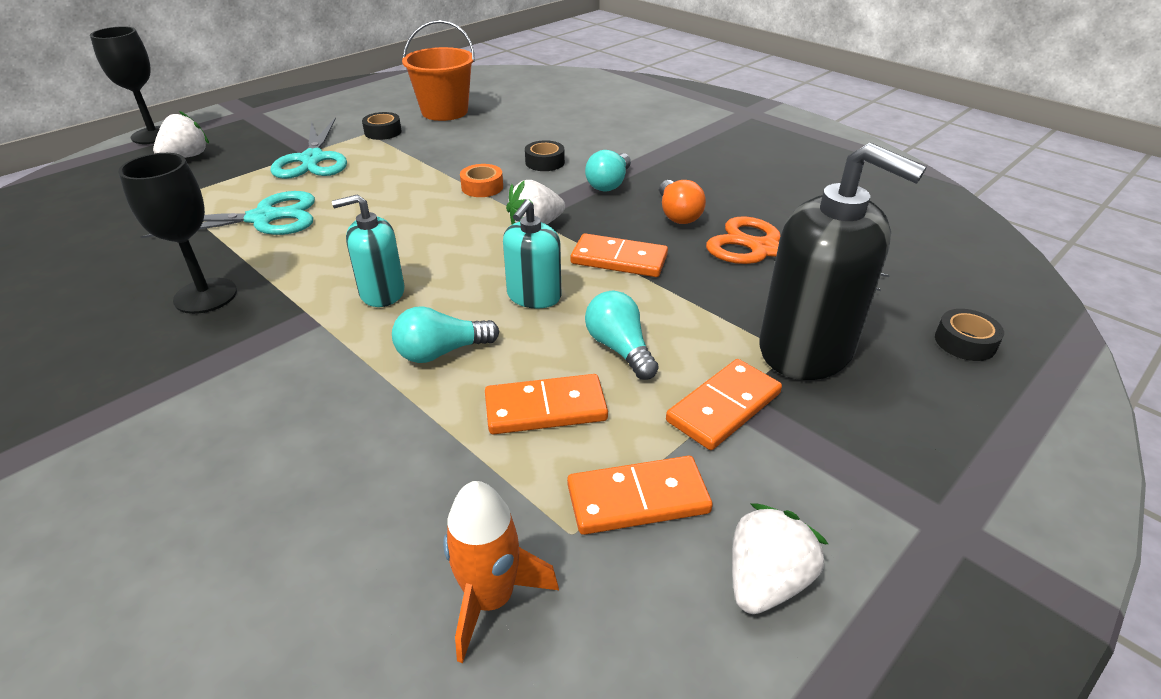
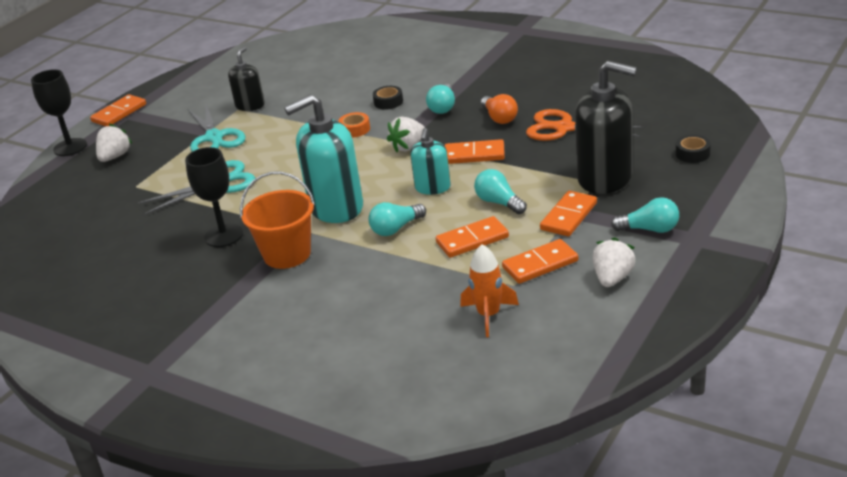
camera: 10 degrees left, 5 degrees down
turquoise soap dispenser [332,194,405,307] -> turquoise soap dispenser [284,94,363,223], size x1.82
black tape [362,112,402,140] -> black soap dispenser [228,47,265,111]
orange bucket [402,20,475,121] -> orange bucket moved to [240,171,315,269]
none -> orange domino [90,94,146,126]
none -> turquoise light bulb [611,197,679,233]

